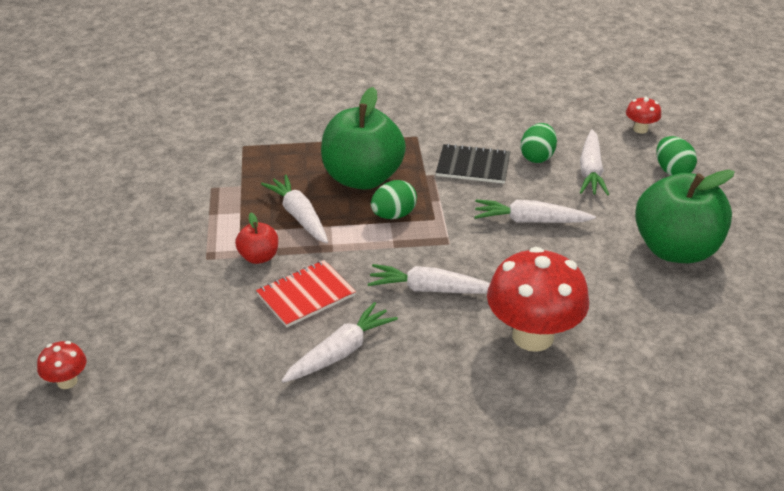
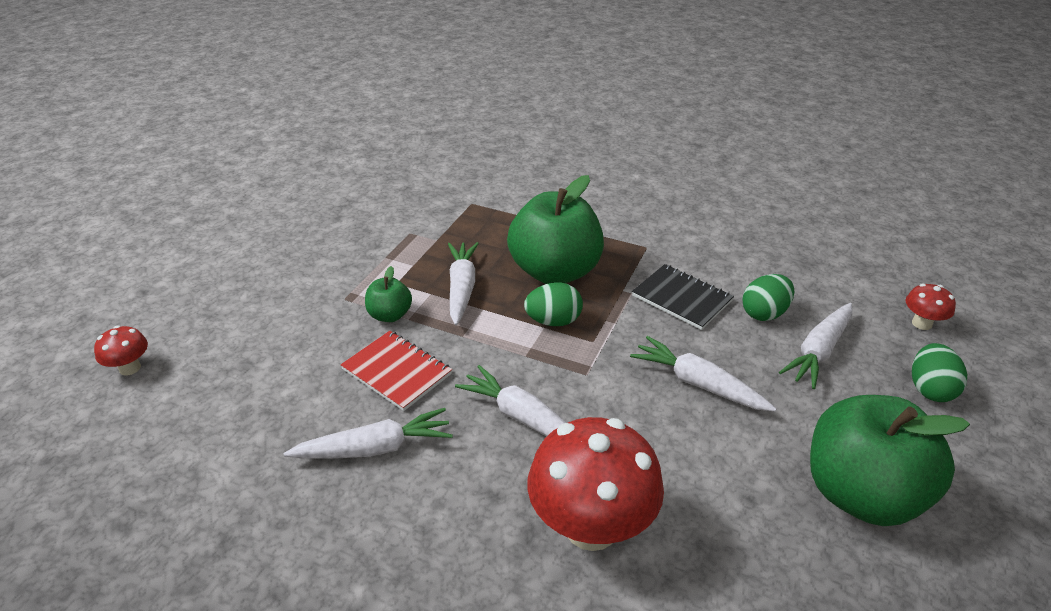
camera: 30 degrees right, 0 degrees up
red apple [235,213,278,264] -> green apple [365,266,412,322]
red notebook [256,260,356,327] -> red notebook turned 45 degrees clockwise [341,331,452,411]

